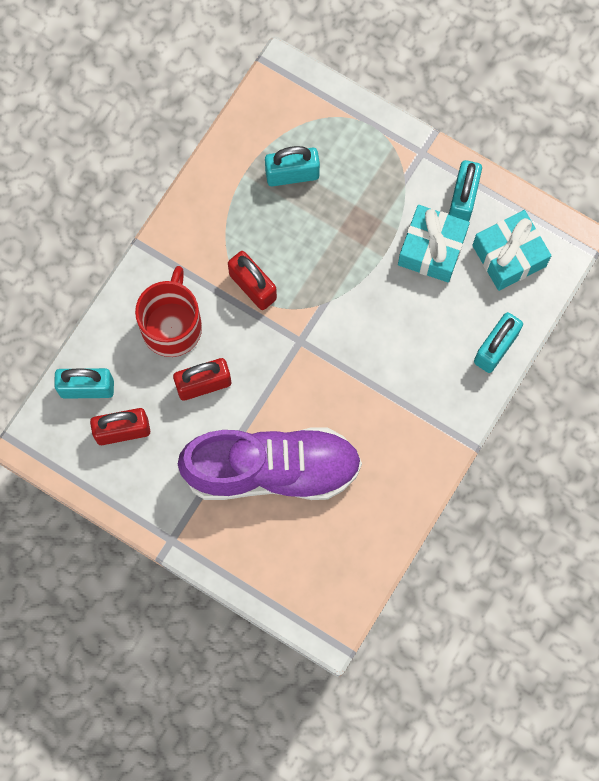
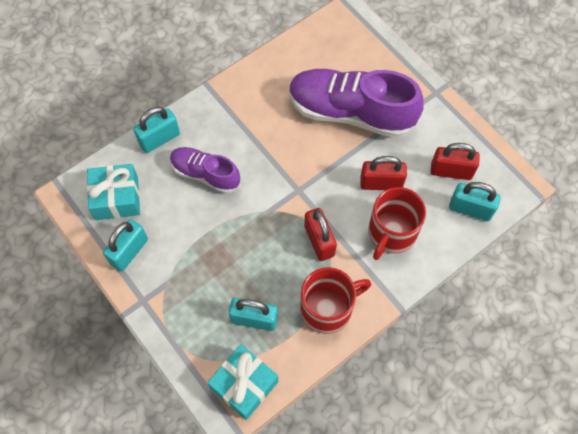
camera: 160 degrees left, 10 degrees down
turquoise gift [398,205,470,283] -> turquoise gift moved to [207,345,278,420]
none -> purple shoe [170,147,240,194]
none -> red mug [300,267,371,334]

